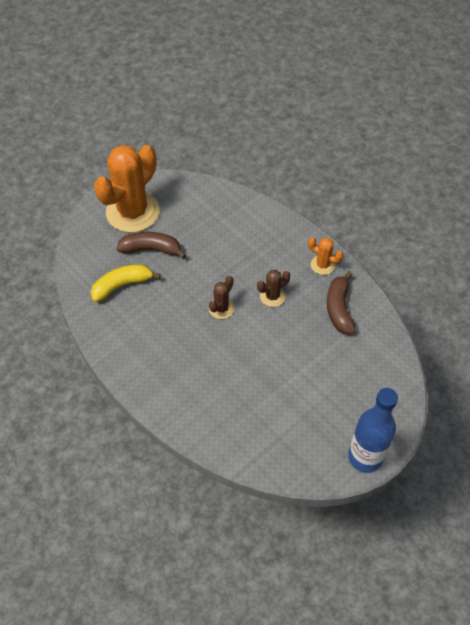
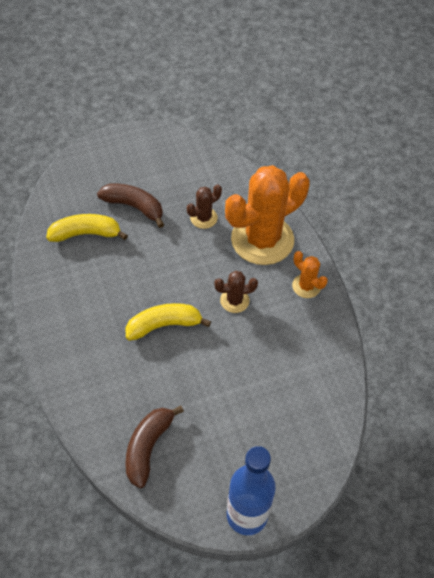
camera: 20 degrees right, 0 degrees up
orange cactus [94,145,160,233] -> orange cactus moved to [225,165,310,265]
brown cactus [209,276,235,319] -> brown cactus moved to [187,184,222,229]
brown banana [327,271,356,334] -> brown banana moved to [125,405,184,488]
none -> yellow banana [126,303,211,341]

